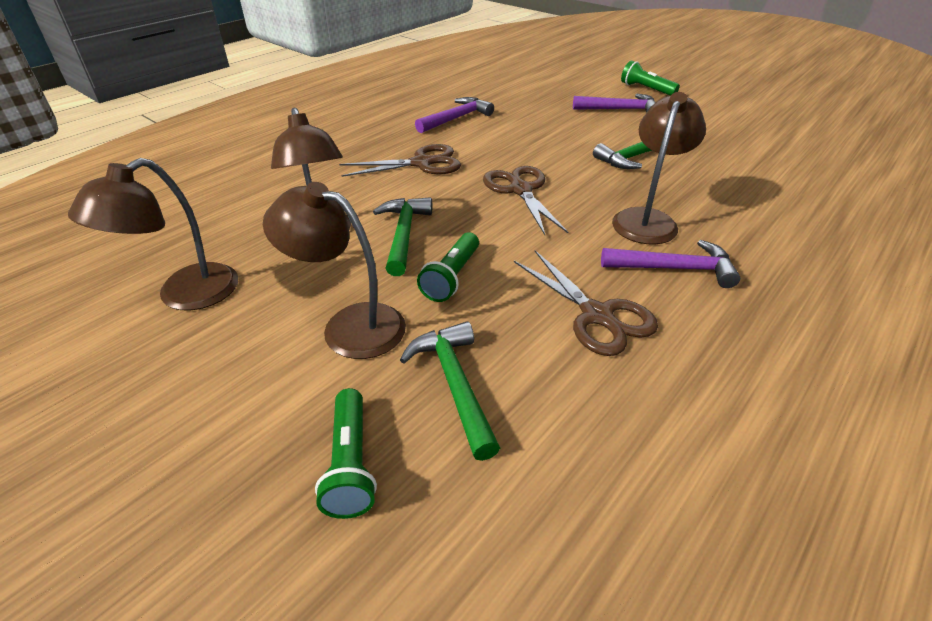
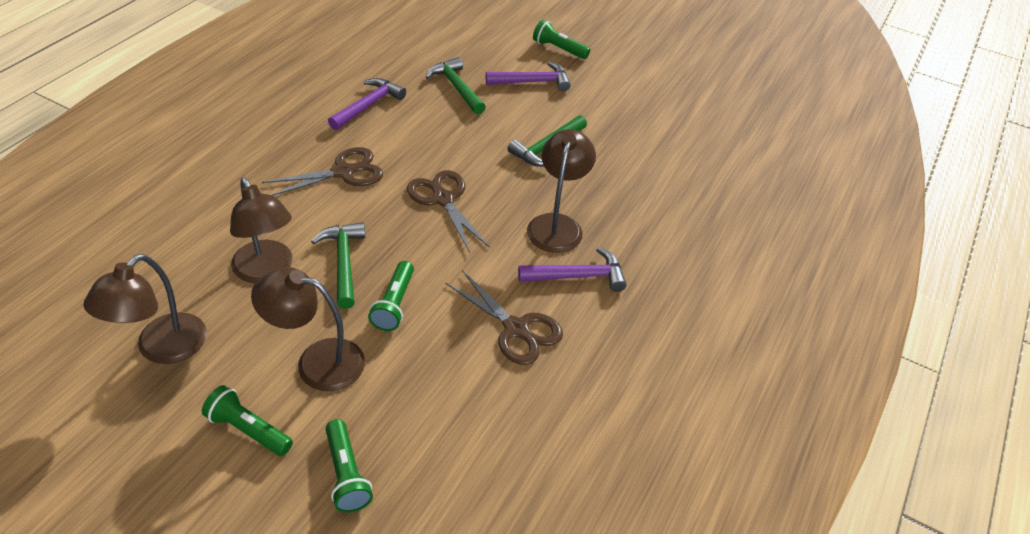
camera: 15 degrees left, 5 degrees up
green hammer [400,321,500,461] -> green hammer moved to [426,57,486,115]
none -> green flashlight [202,385,293,456]

